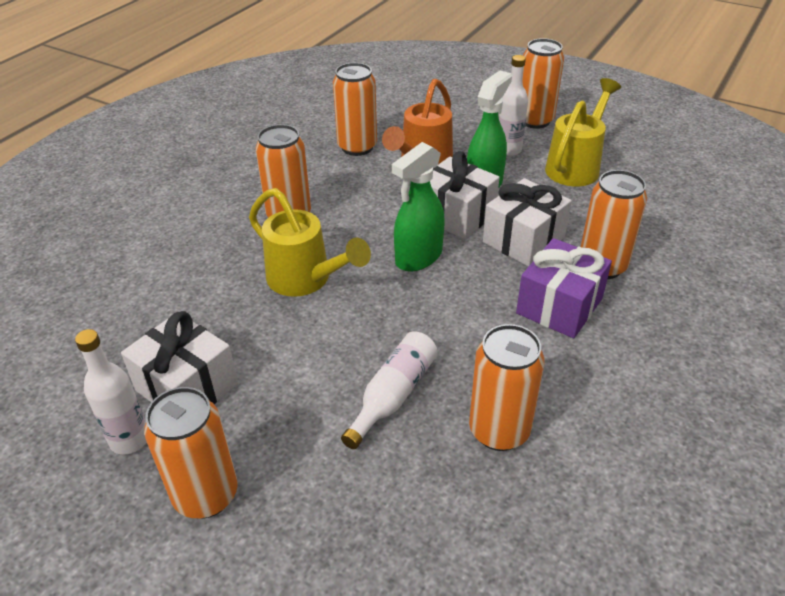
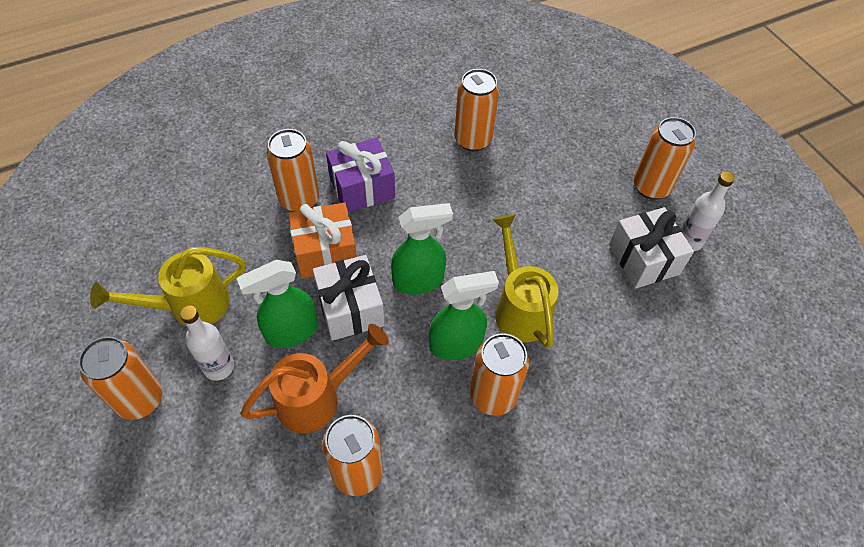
camera: 150 degrees left, 15 degrees up
white bottle [341,331,438,449] -> none
white gift [483,178,572,267] -> orange gift [288,203,357,279]
none -> green spray bottle [429,271,499,360]

